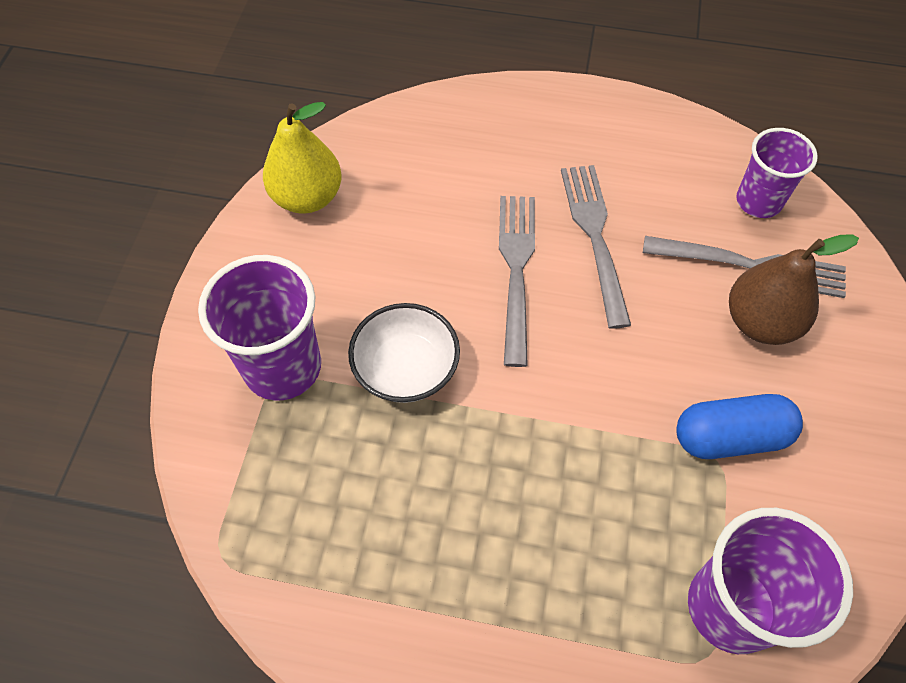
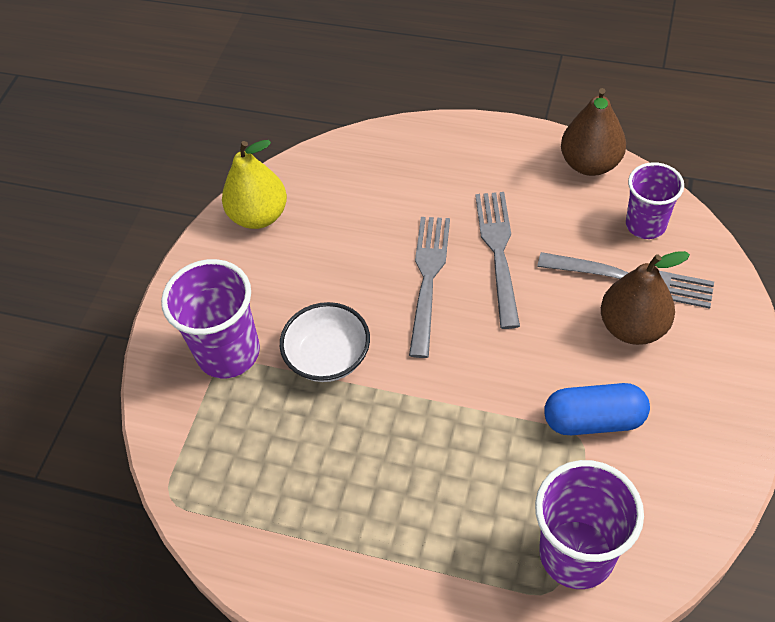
camera: 10 degrees right, 5 degrees down
none -> brown pear [561,88,626,176]

